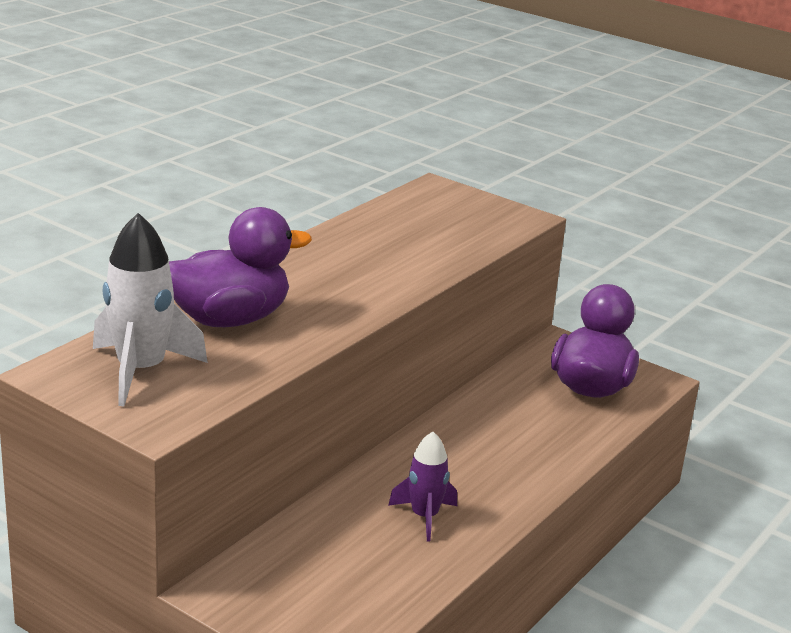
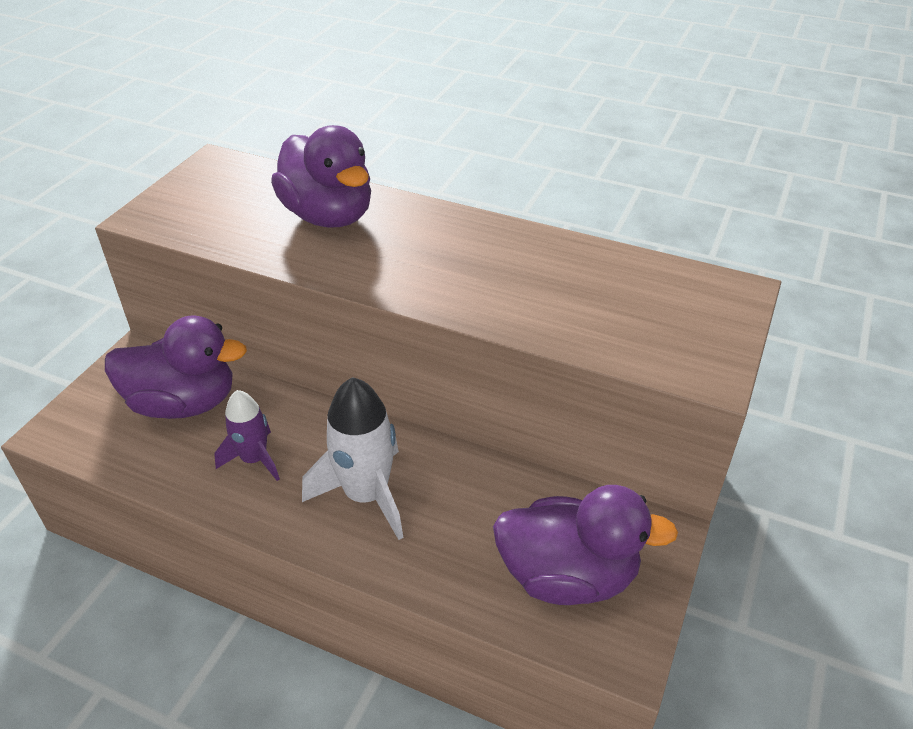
camera: 80 degrees right, 15 degrees up
white rocket [93,213,208,407] -> white rocket moved to [302,377,404,540]
none -> purple duck [105,315,247,419]

